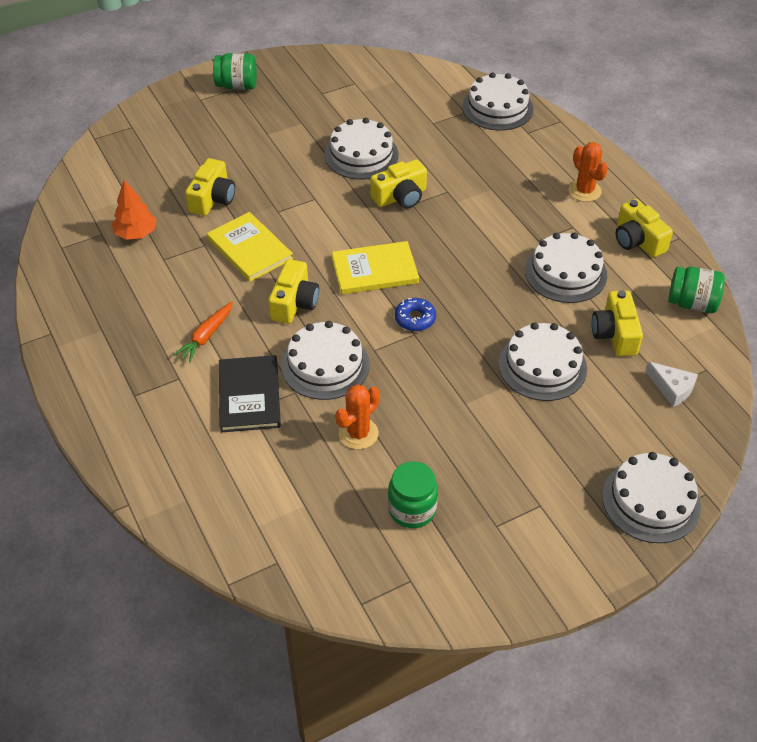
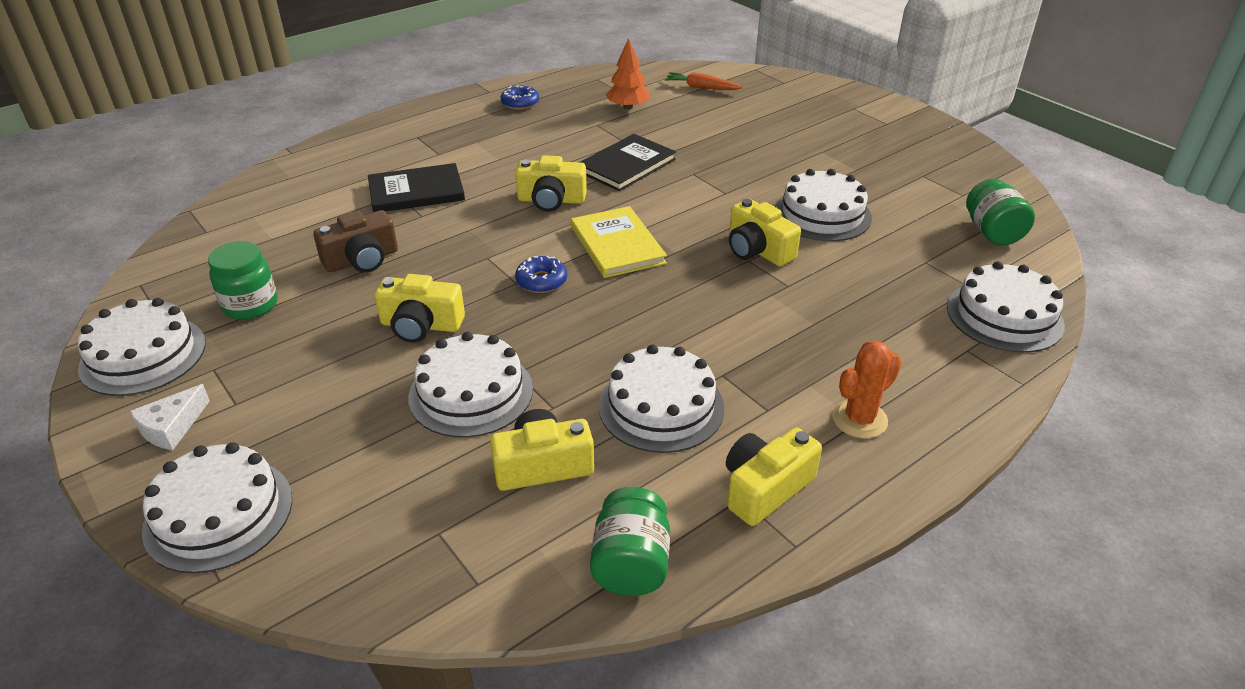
camera: 80 degrees right, 10 degrees down
orange carrot [173,302,233,363] -> orange carrot moved to [665,72,743,90]
yellow camera [185,158,235,216] -> yellow camera moved to [375,274,465,343]
yellow book [207,212,293,282] -> black book [580,134,676,191]
green jar [213,53,257,90] -> green jar moved to [966,179,1035,246]
white cake [281,321,369,400] -> white cake moved to [78,298,206,396]
orange cactus [335,384,380,449] -> brown camera [313,210,398,273]
white cheese [646,362,698,407] -> white cheese moved to [129,384,210,450]
none -> blue donut [500,85,539,110]

